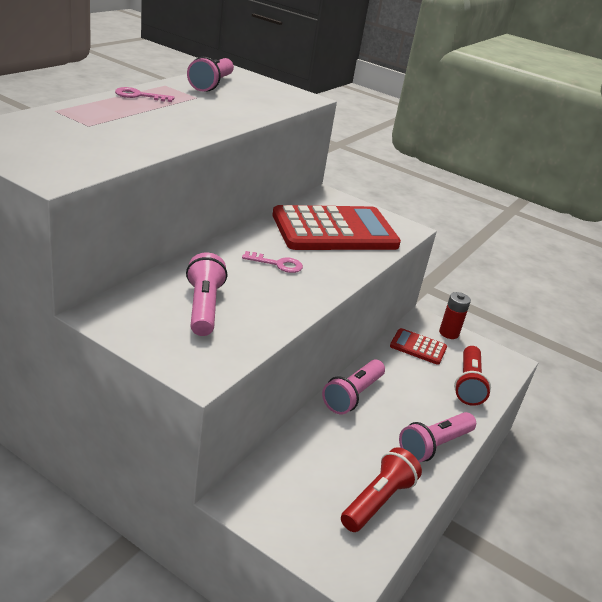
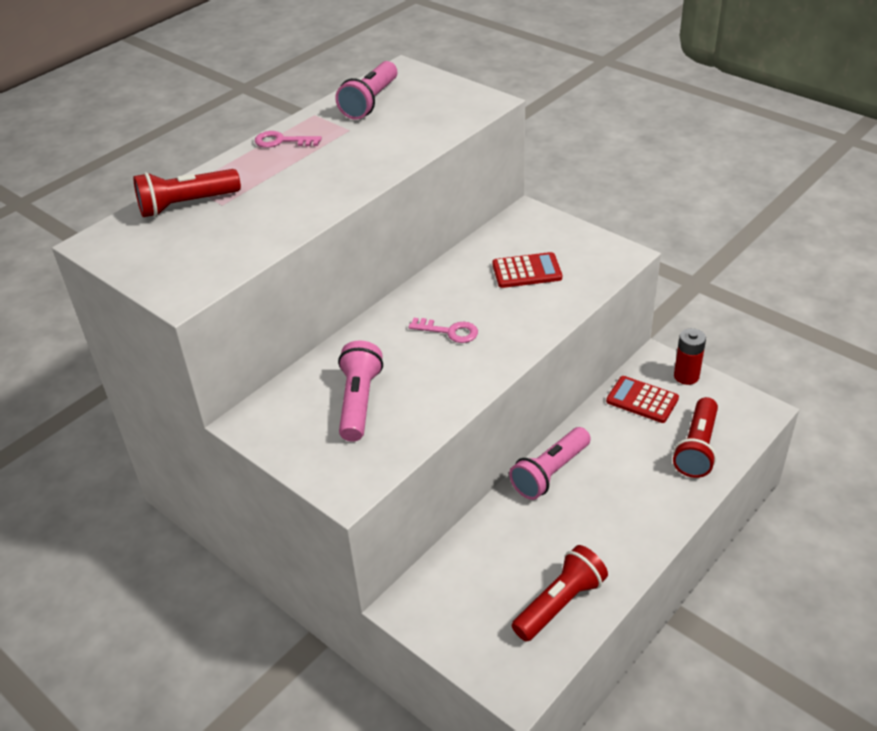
camera: 15 degrees right, 10 degrees up
red calculator [272,205,401,250] -> red calculator [492,252,562,288], size x0.46
pink flashlight [399,412,476,463] -> none
none -> red flashlight [133,169,241,217]

